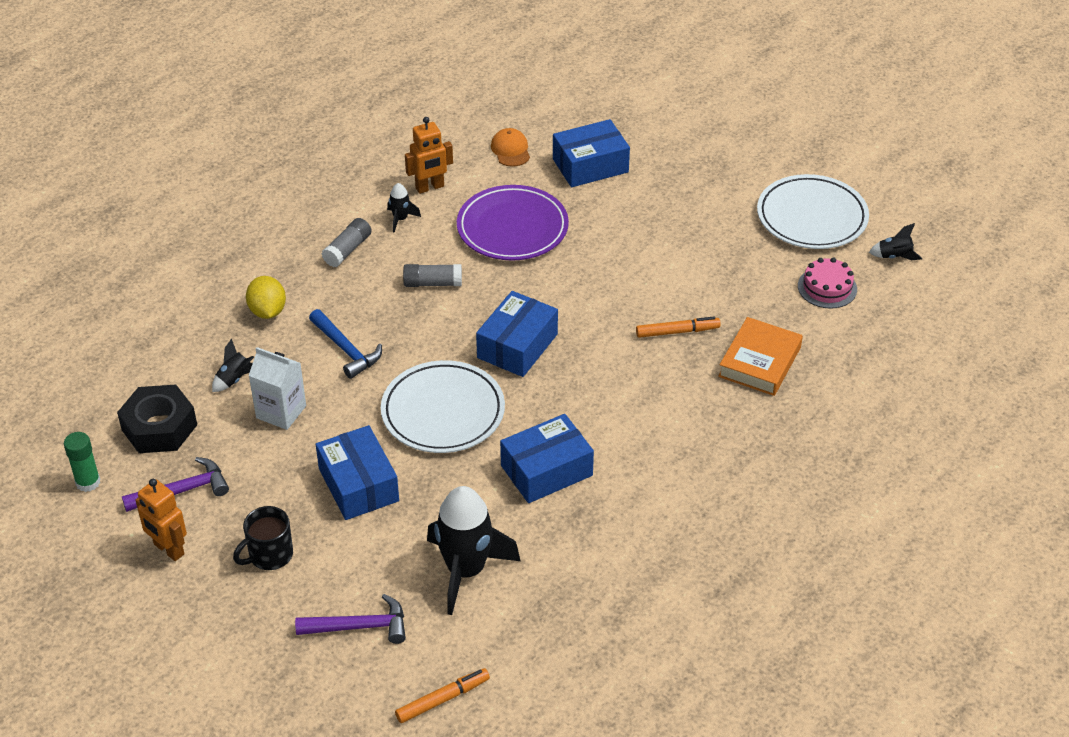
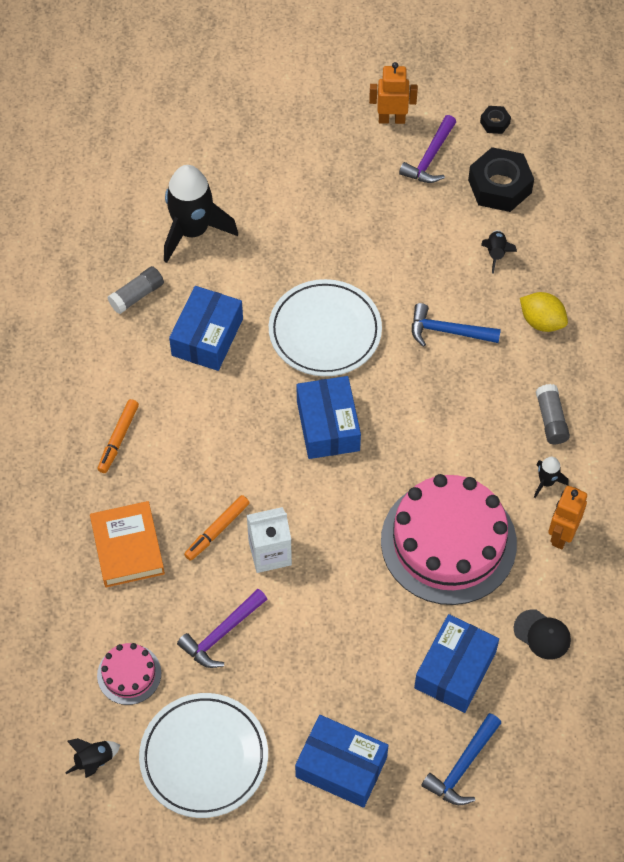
camera: 140 degrees right, 15 degrees up
green glue stick [64,432,100,492] -> black nut [480,106,511,134]
black mug [233,506,293,570] -> none
white carton [249,347,306,430] -> white carton moved to [247,507,292,573]
purple hammer [295,594,406,644] -> purple hammer moved to [177,589,267,668]
blue box [316,425,399,520] -> blue box moved to [295,715,389,808]
orange marker [395,668,490,723] -> orange marker moved to [98,399,139,473]
grey glue stick [403,264,462,287] -> grey glue stick moved to [107,266,164,314]
purple plate [457,185,569,261] -> pink cake [381,474,517,605]
orange cap [491,128,530,167] -> black cap [514,609,571,660]
none -> blue hammer [421,713,501,805]

